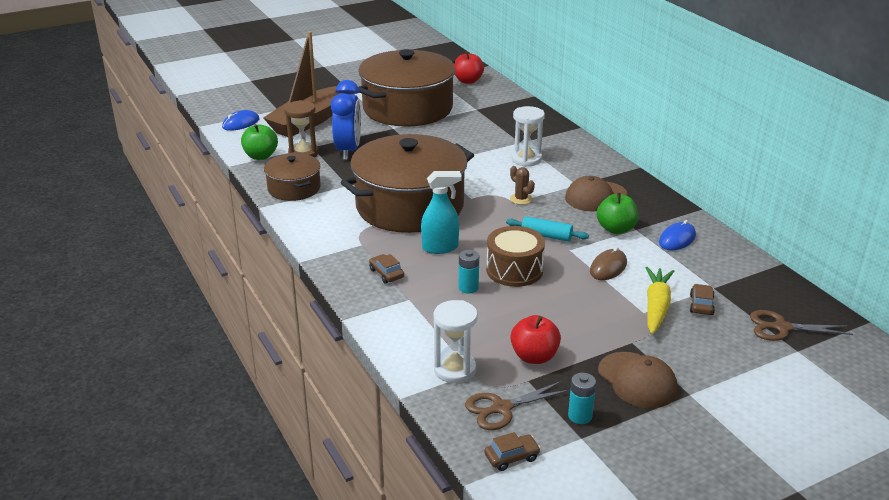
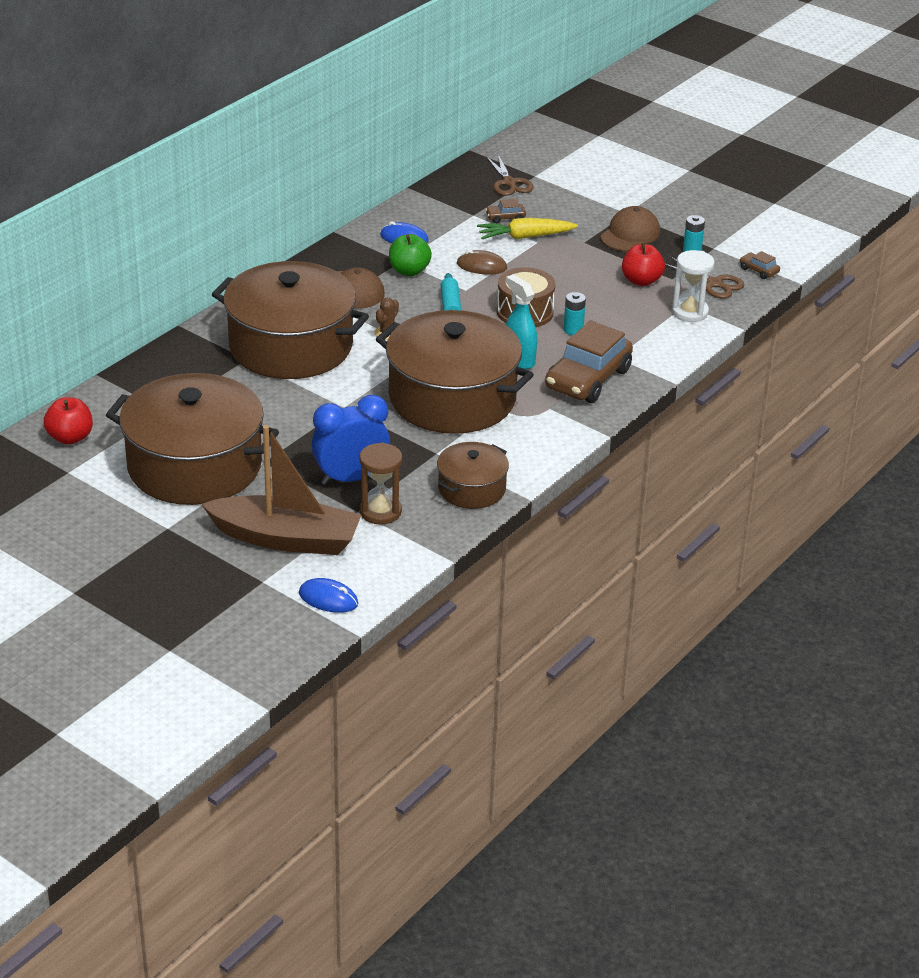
camera: 115 degrees left, 5 degrees up
green apple [241,124,278,160] -> none
brown car [369,254,404,283] -> brown car [545,320,633,403], size x2.40
white hourglass [511,106,545,167] -> brown pot [212,261,369,379]

